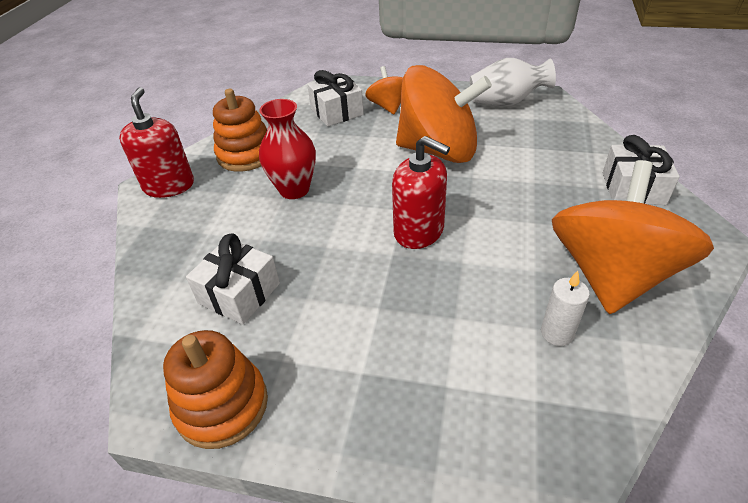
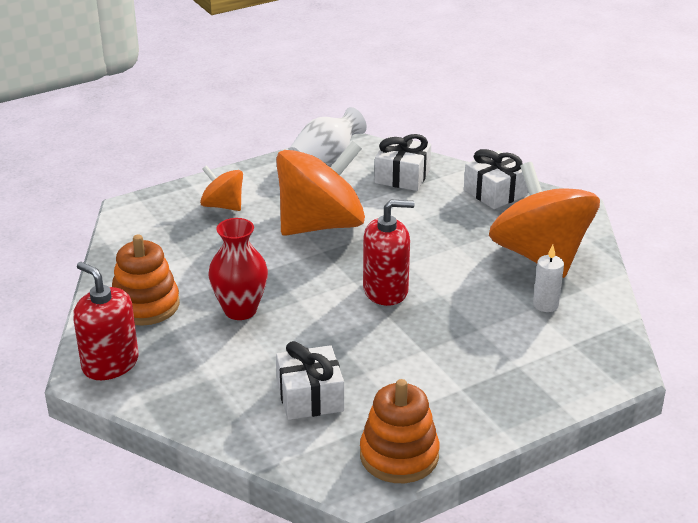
camera: 45 degrees left, 10 degrees down
white gift [307,70,364,127] -> white gift moved to [375,134,431,191]

